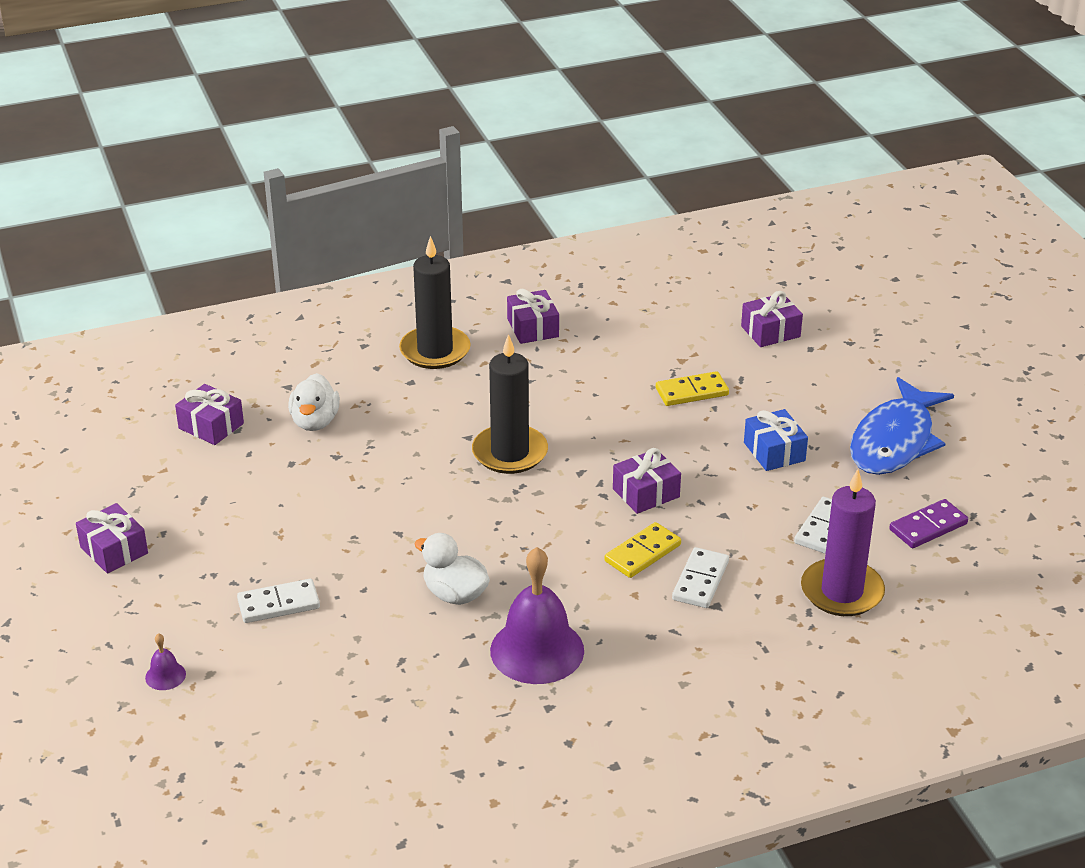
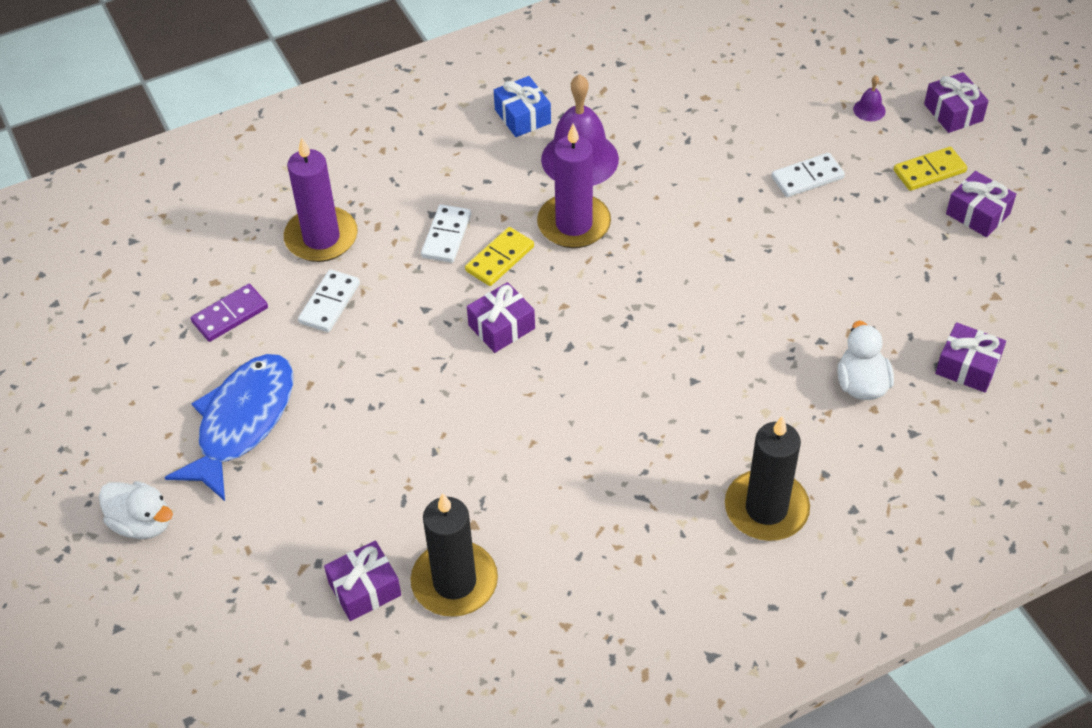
camera: 175 degrees right, 15 degrees up
white duck [414,533,490,605] -> white duck moved to [99,481,173,539]
black candle [472,334,548,474] -> black candle moved to [411,493,498,617]
purple gift [507,289,559,344] -> purple gift moved to [924,72,989,133]
yellow domino [656,371,729,406] -> yellow domino moved to [894,147,967,191]
blue gift [744,409,808,471] -> blue gift moved to [494,76,551,137]
none -> purple candle [537,124,611,248]

